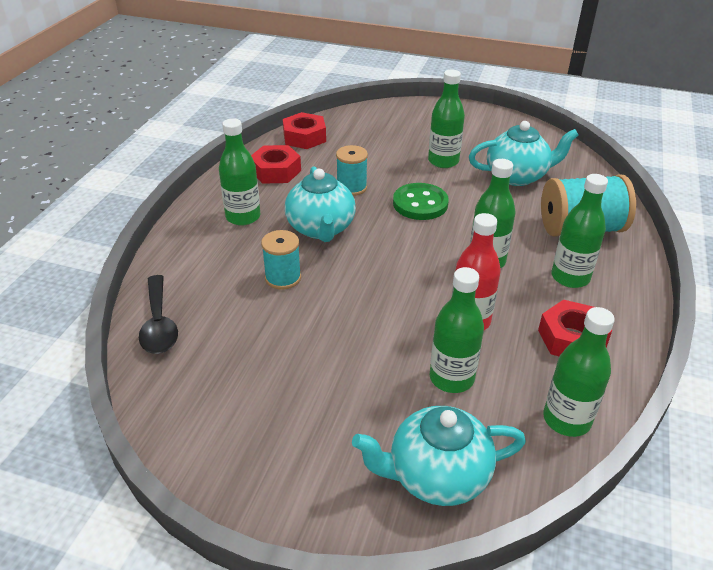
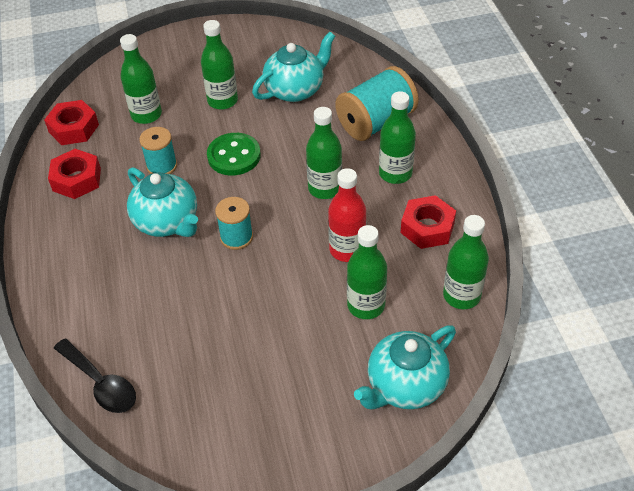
camera: 30 degrees left, 10 degrees up
green bottle [219,118,260,226] -> green bottle moved to [120,34,162,124]
turquoise spool [261,230,301,290] -> turquoise spool moved to [215,197,253,250]

